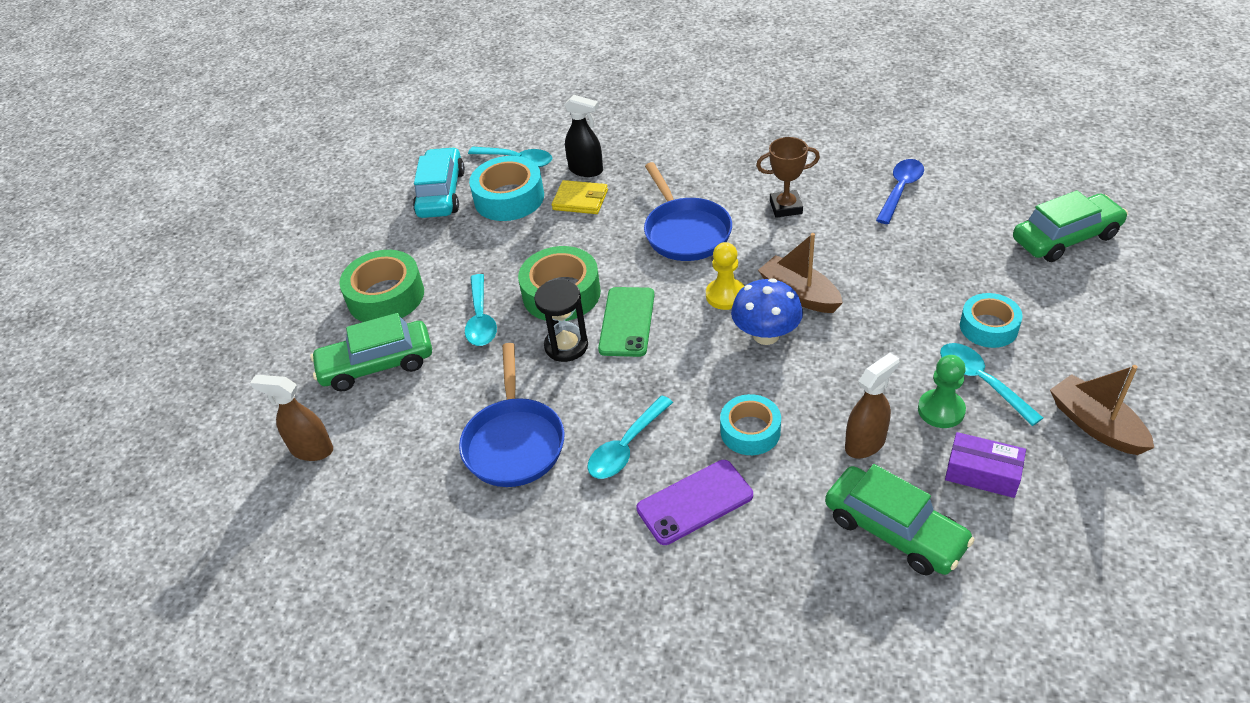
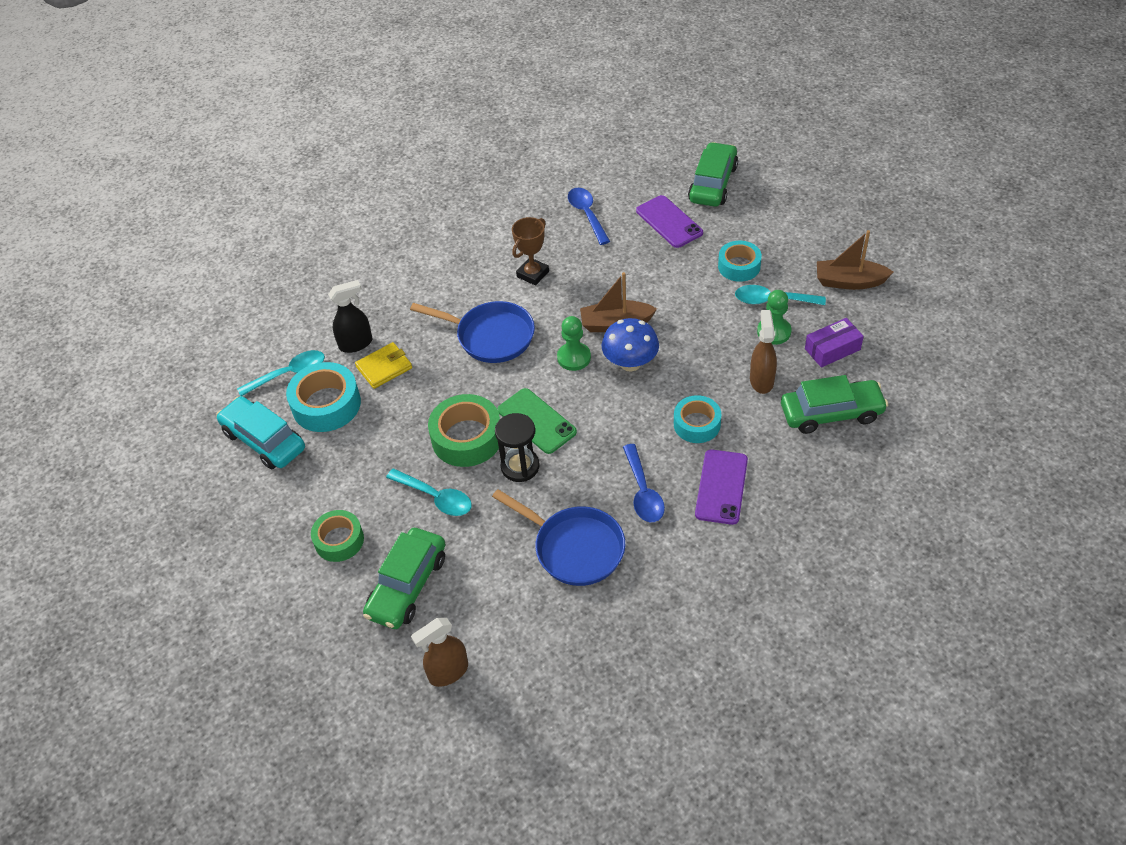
camera: 50 degrees left, 5 degrees up
green tape [339,250,424,322] -> green tape [311,510,364,562], size x0.66
turquoise spoon [587,395,673,479] -> blue spoon [623,444,665,522]
yellow pawn [706,242,744,310] -> green pawn [557,316,591,371]
none -> purple phone [636,195,703,248]

